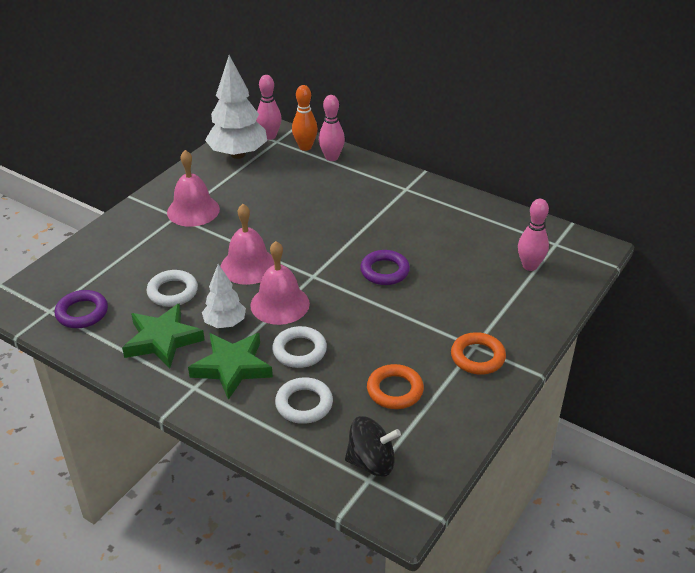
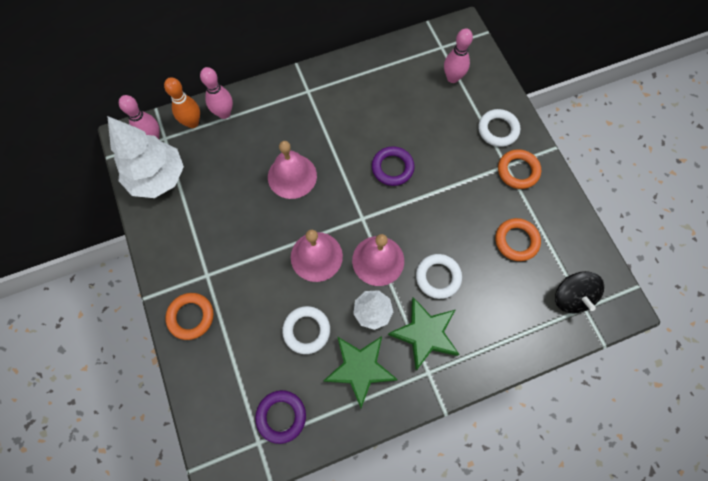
camera: 55 degrees left, 30 degrees up
pink bell [167,150,220,227] -> pink bell moved to [268,141,317,199]
white ring [275,377,333,424] -> white ring moved to [478,109,520,147]
black spinning top [345,416,401,477] -> black spinning top turned 135 degrees clockwise [555,271,604,314]
none -> orange ring [165,293,214,340]

